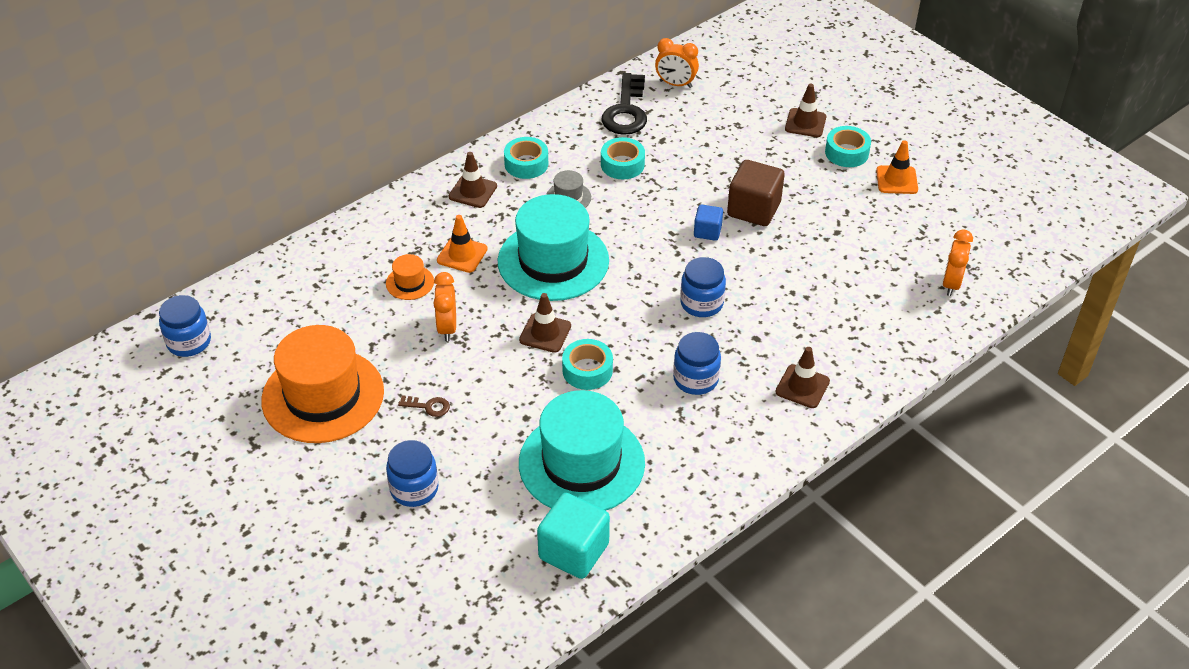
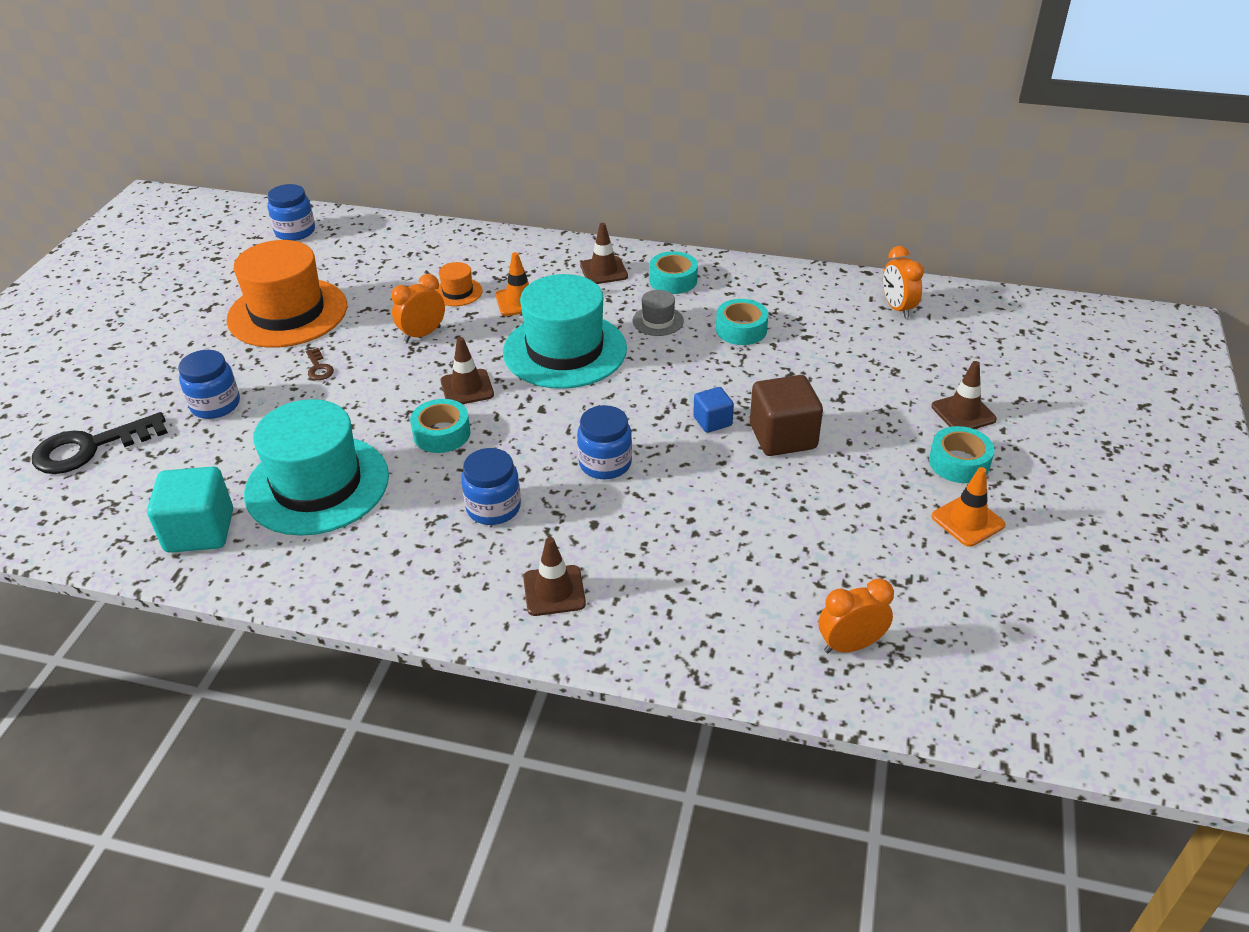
camera: 55 degrees right, 5 degrees down
black key [601,73,647,135] -> black key moved to [32,412,168,474]

